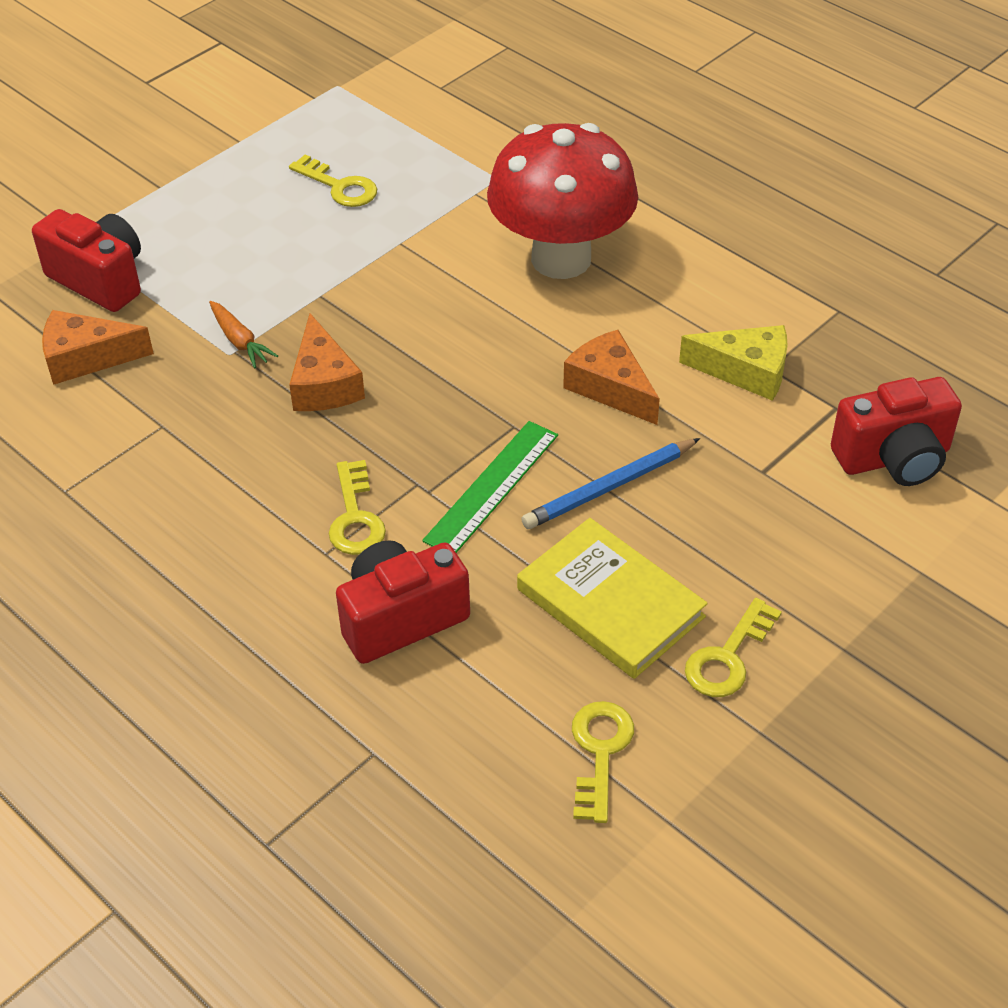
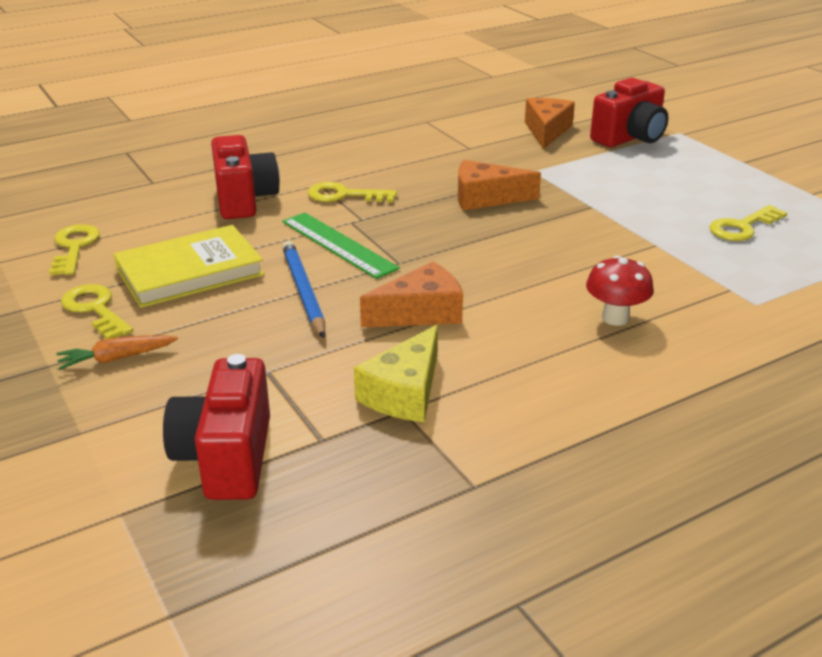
camera: 105 degrees right, 15 degrees down
orange carrot [209,301,278,368] -> orange carrot moved to [56,335,178,370]
red mushroom [487,123,638,279] -> red mushroom [586,255,654,326], size x0.43
yellow key [572,701,634,823] -> yellow key turned 120 degrees counterclockwise [49,224,100,275]

